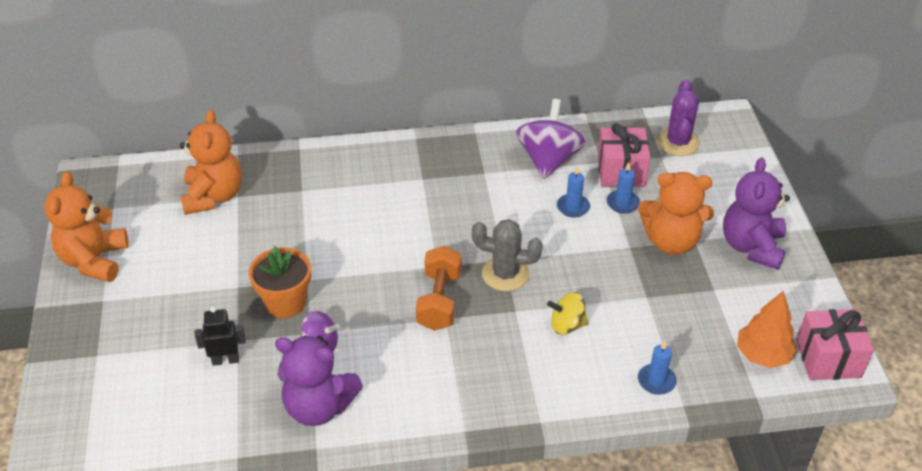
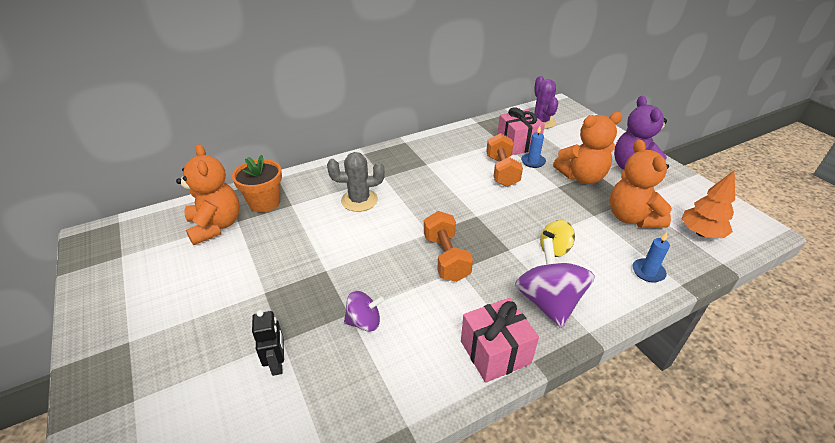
camera: 20 degrees left, 5 degrees down
orange teddy bear [44,171,129,282] -> orange teddy bear moved to [610,139,672,228]
black robot [195,306,246,366] -> black robot turned 105 degrees clockwise [252,310,284,376]
orange flower pot [249,246,311,318] -> orange flower pot moved to [232,155,282,212]
purple teddy bear [275,336,363,426] -> none
grey cactus [472,219,543,291] -> grey cactus moved to [327,152,385,212]
purple spinning top [516,99,586,179] -> purple spinning top moved to [515,238,595,328]
blue candle [557,166,590,218] -> orange dumbbell [486,133,523,187]
pink gift [796,309,874,380] -> pink gift moved to [461,298,539,383]

